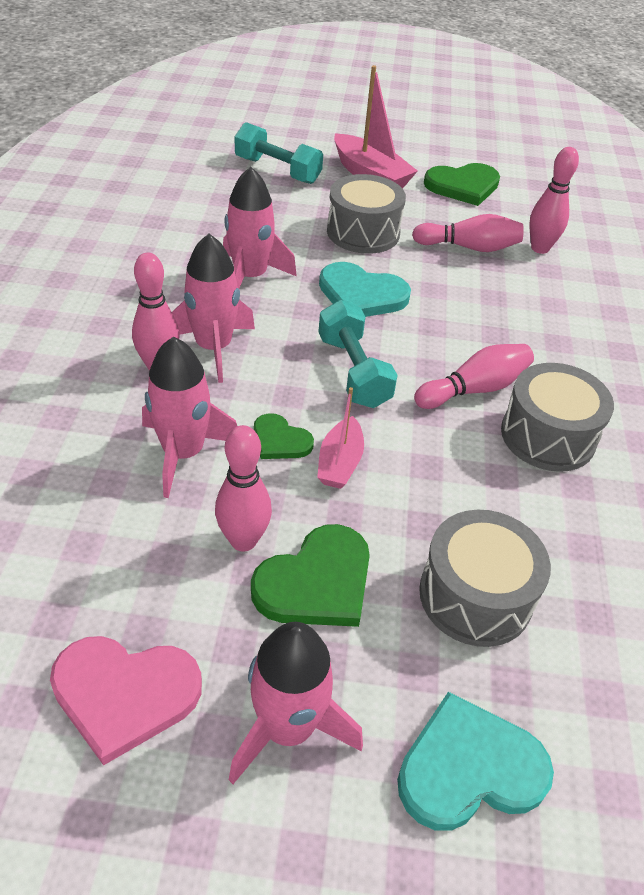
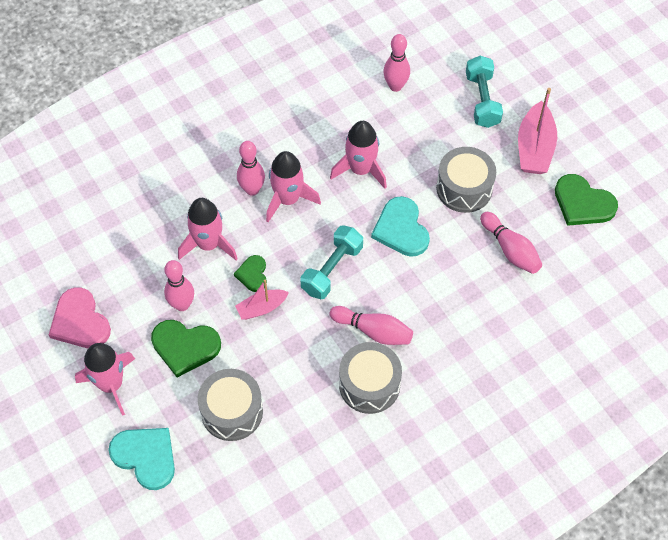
camera: 55 degrees right, 15 degrees up
pink bowling pin [529,147,579,254] -> pink bowling pin moved to [383,34,410,92]

